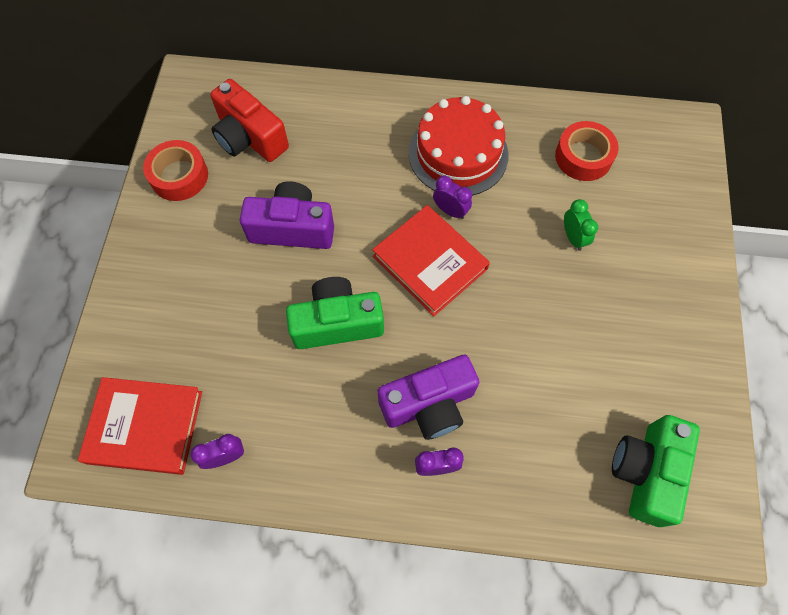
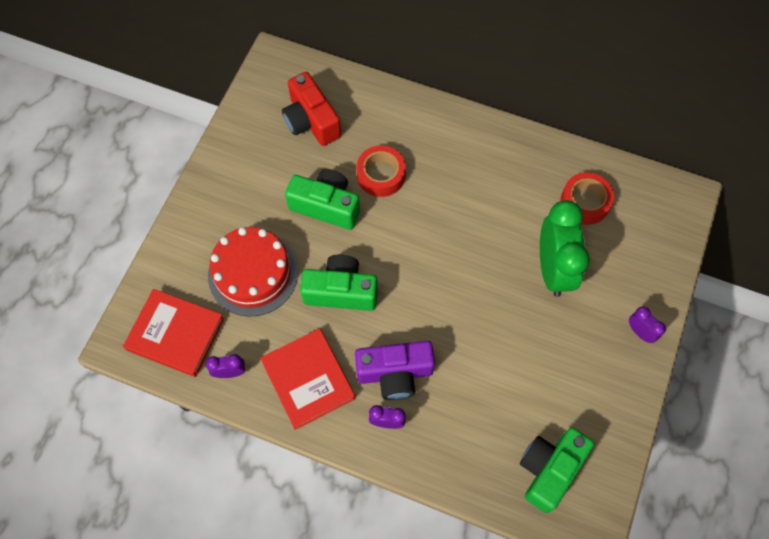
camera: 15 degrees right, 0 degrees up
red tape [143,140,208,201] -> red tape moved to [357,145,406,197]
purple camera [240,182,334,249] -> green camera [285,169,360,230]
red book [372,205,490,316] -> red book moved to [260,328,355,430]
red cake [409,96,508,196] -> red cake moved to [208,227,298,317]
purple clock [433,176,472,219] -> purple clock moved to [629,306,666,343]
green clock [564,199,598,251] -> green clock [540,200,590,297], size x2.24

